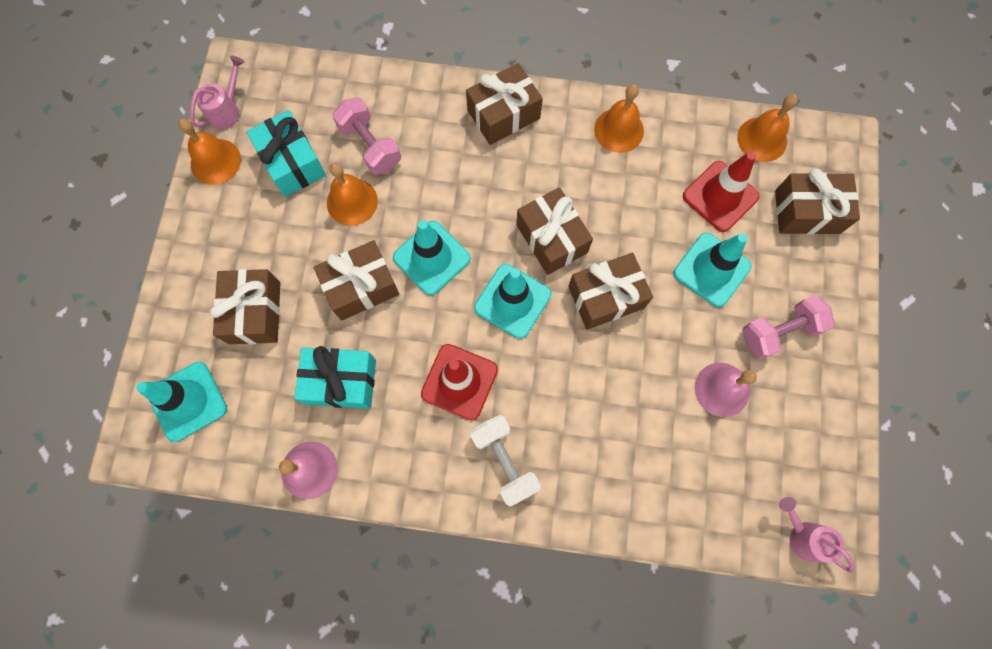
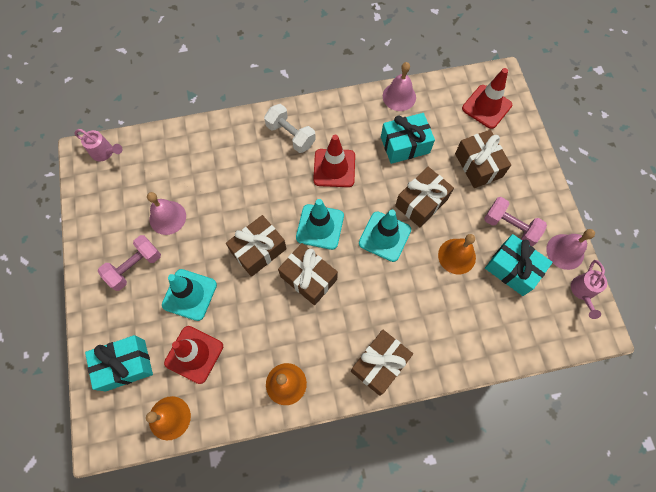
camera: 160 degrees right, 5 degrees down
turquoise traffic cone [136,362,227,442] -> red traffic cone [462,68,512,129]
orange bell [178,118,241,185] -> pink bell [546,229,595,270]
pink dumbbell [332,98,401,175] -> pink dumbbell moved to [484,197,547,247]
brown gift [775,169,860,235] -> turquoise gift [85,335,153,392]

